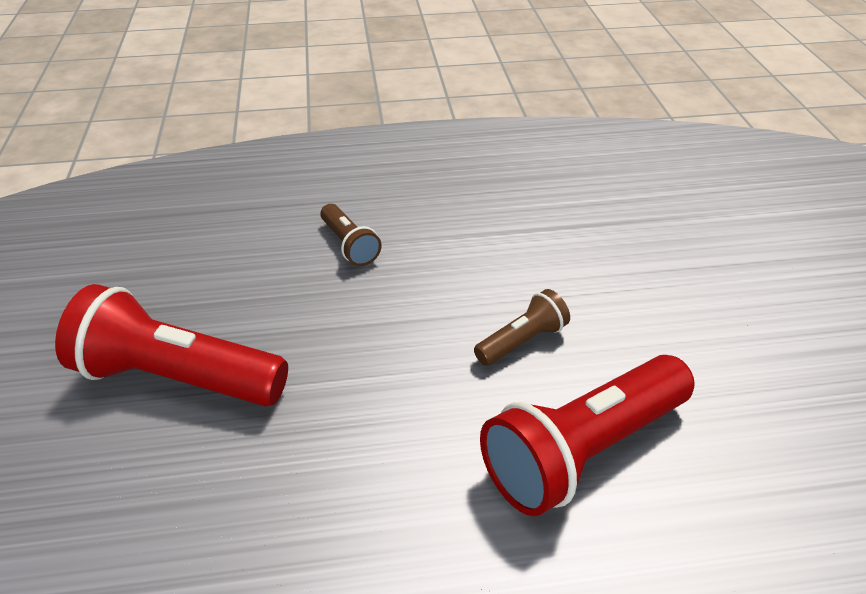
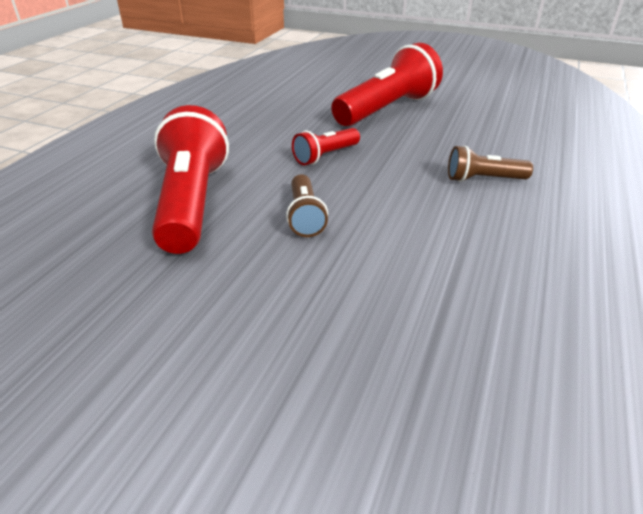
camera: 120 degrees right, 5 degrees down
none -> red flashlight [292,128,360,165]

